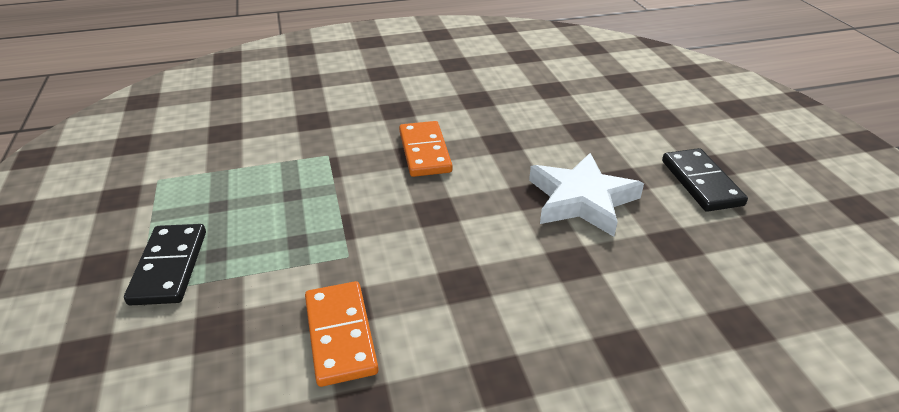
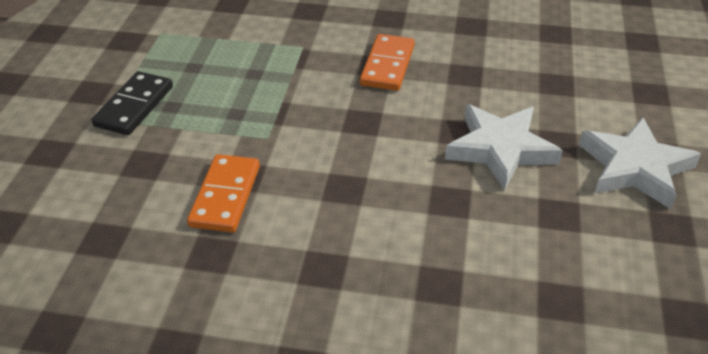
camera: 25 degrees right, 5 degrees up
black domino [662,148,748,212] -> white star [579,117,701,209]

